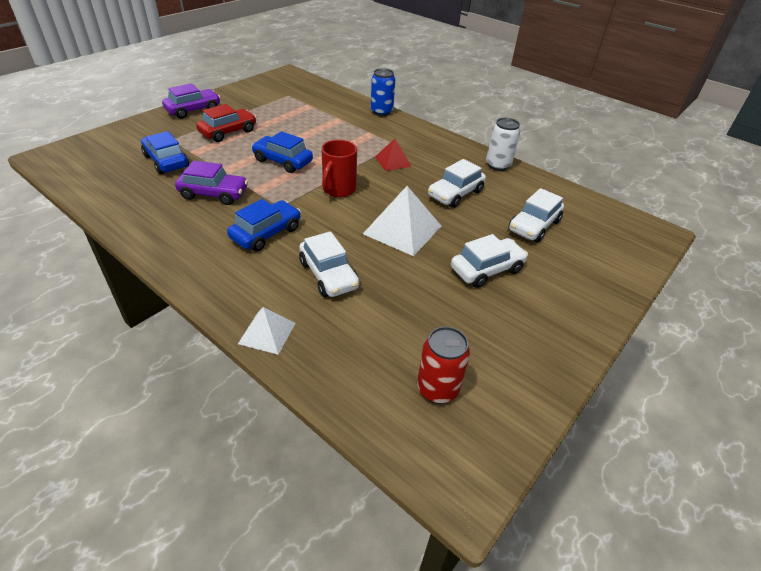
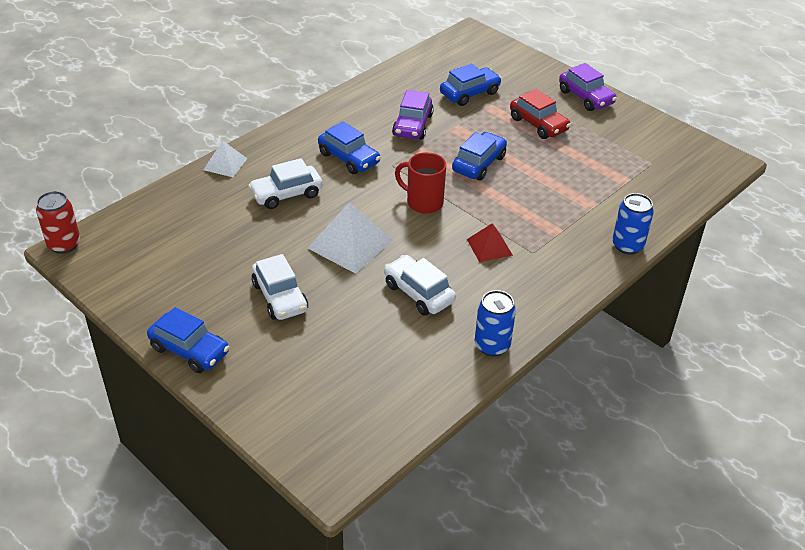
camera: 95 degrees right, 0 degrees up
red can [417,326,470,404] -> red can moved to [36,191,80,254]
white can [486,118,520,171] -> blue can [475,290,516,357]
white car [508,188,564,243] -> none
none -> blue car [147,307,230,373]

